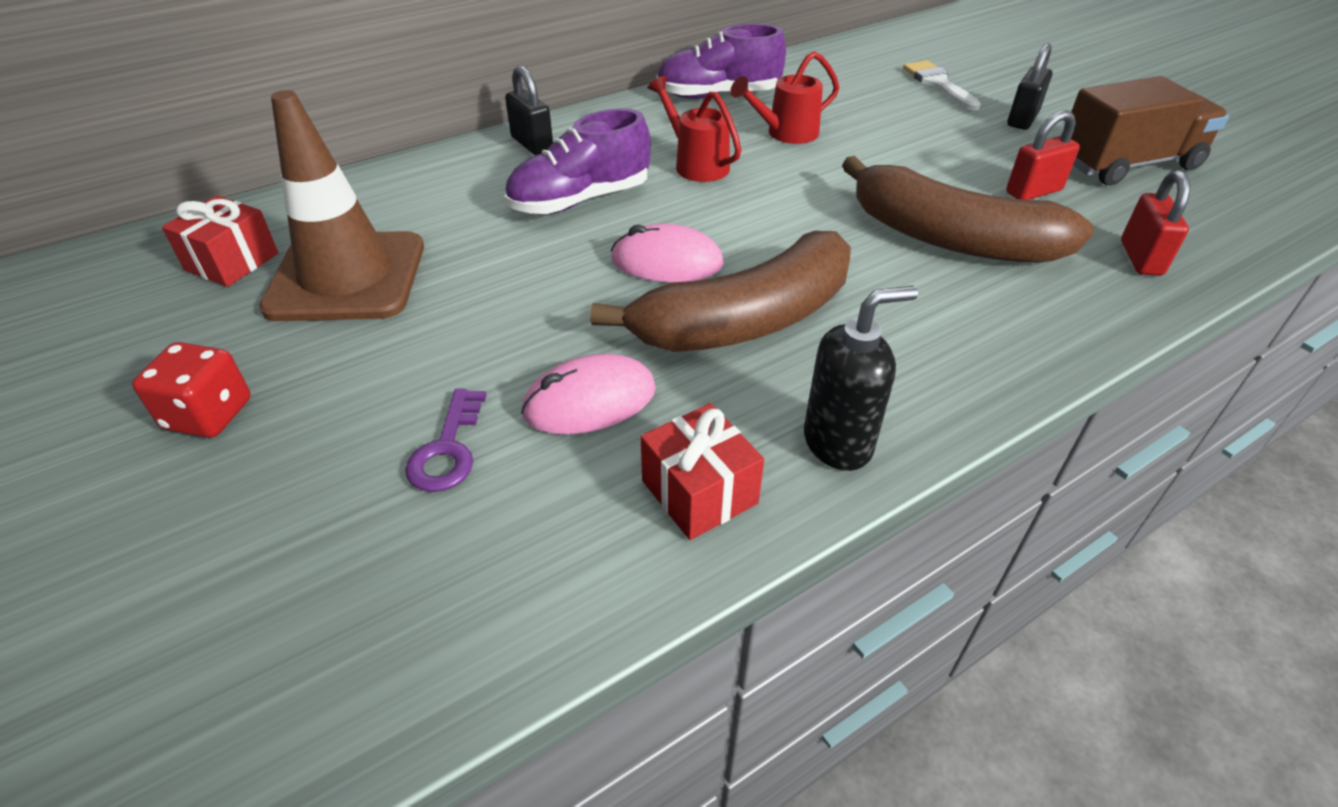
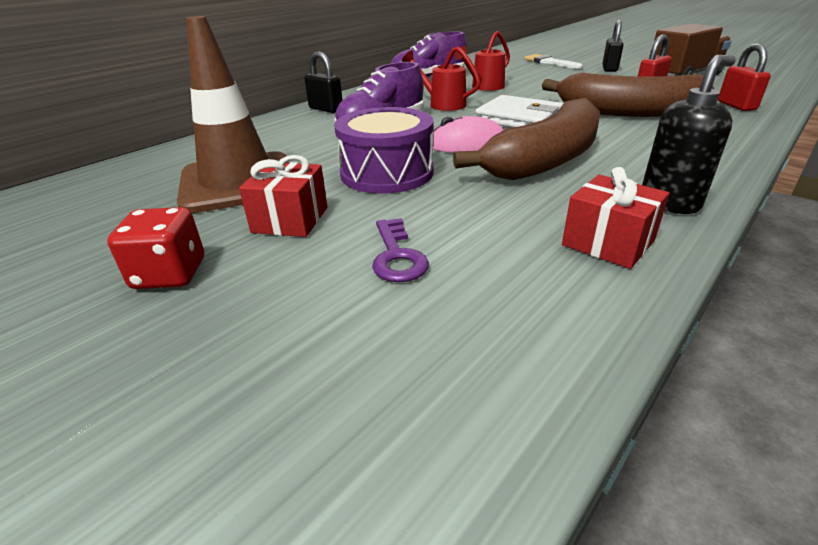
camera: 15 degrees left, 10 degrees down
red gift [162,195,278,287] -> red gift moved to [239,155,327,237]
pink mouse [521,354,656,434] -> none
none -> purple drum [334,107,434,194]
none -> white wallet [475,95,563,128]

